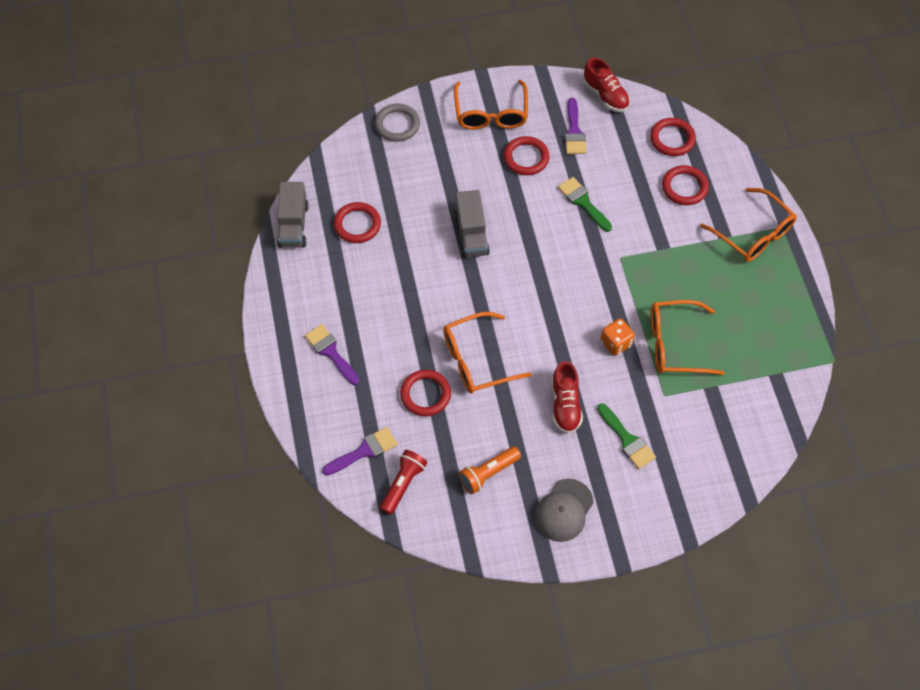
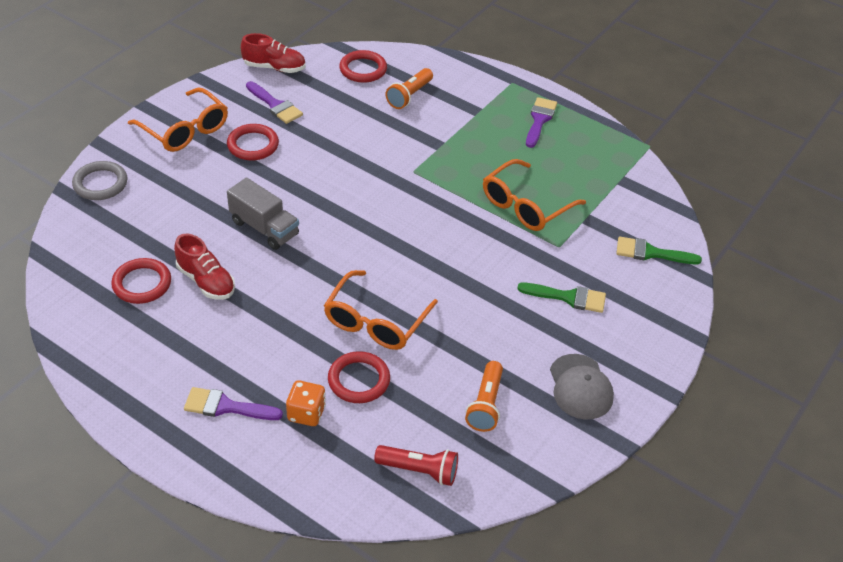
camera: 45 degrees left, 15 degrees down
grey truck [277,182,309,248] -> none
purple brush [322,427,398,475] -> purple brush moved to [526,97,557,148]
red flashlight [380,450,427,515] -> red flashlight turned 120 degrees clockwise [374,445,458,486]
red shoe [552,361,583,434] -> red shoe moved to [174,234,235,300]
green brush [558,177,612,232] -> green brush moved to [616,236,702,264]
orange dice [601,318,635,356] -> orange dice moved to [286,380,326,426]
red ring [662,165,709,205] -> orange flashlight [386,68,433,109]
orange glasses [700,188,797,262] -> none

